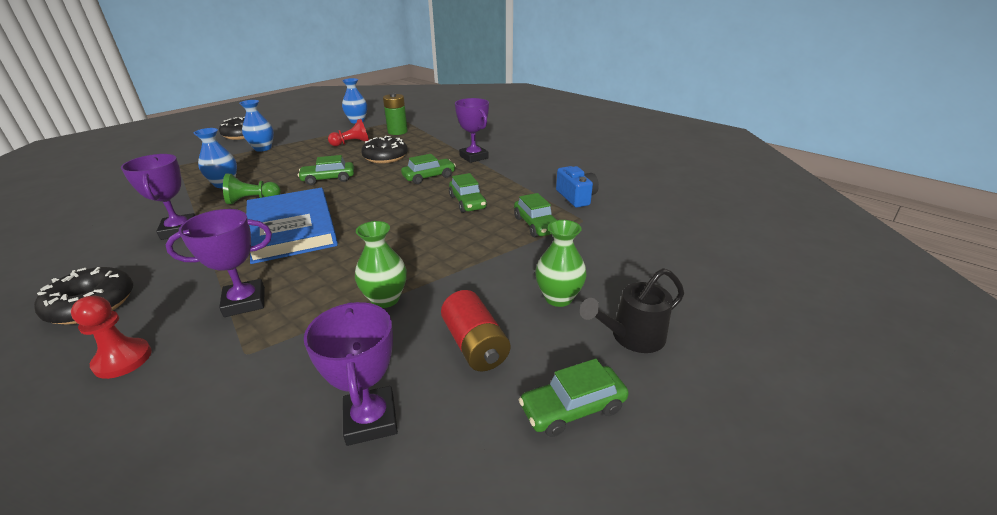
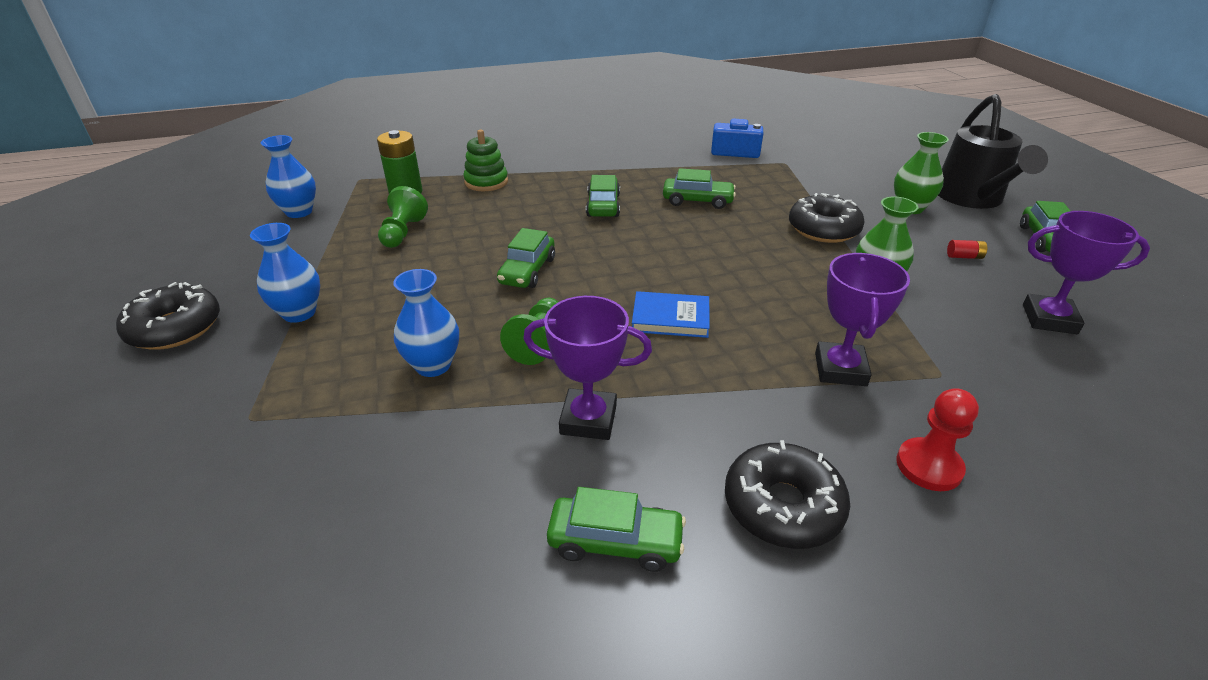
camera: 60 degrees left, 5 degrees up
blue book [246,188,338,264] -> blue book [632,291,710,338], size x0.50
red pawn [328,119,369,146] -> green pawn [378,186,428,248]
black donut [361,136,408,164] -> black donut moved to [789,193,865,243]
red battery [441,290,510,372] -> red battery [947,240,987,259], size x0.46
purple trophy [455,98,489,163] -> none
green car [514,193,556,237] -> green car moved to [547,487,686,572]
black watering can [580,268,684,353] -> black watering can [938,94,1048,209], size x1.56
none -> green stacking toy [463,130,508,191]

